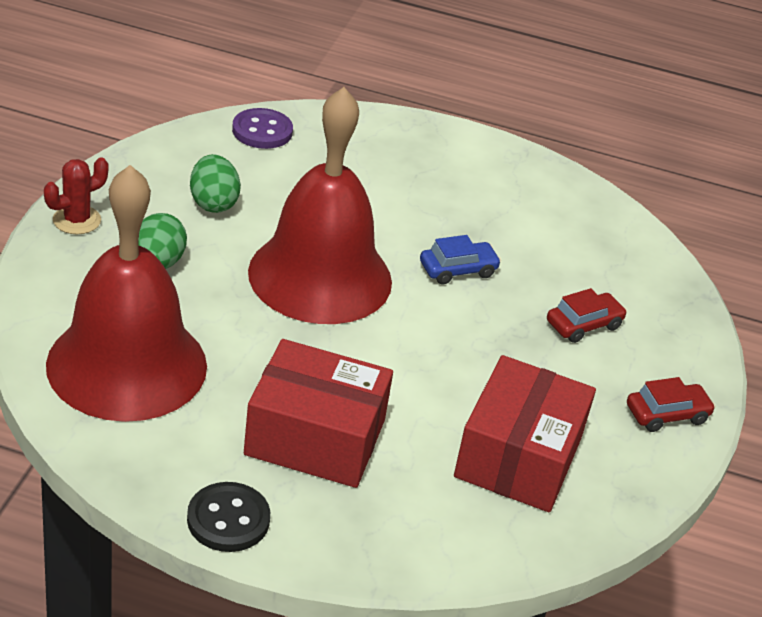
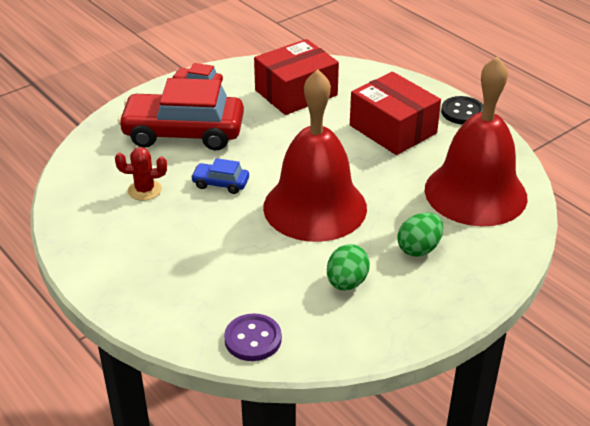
camera: 140 degrees left, 0 degrees up
red cactus [44,157,109,234] -> red cactus moved to [115,147,167,201]
red car [547,288,627,343] -> red car [118,78,244,151], size x2.30

